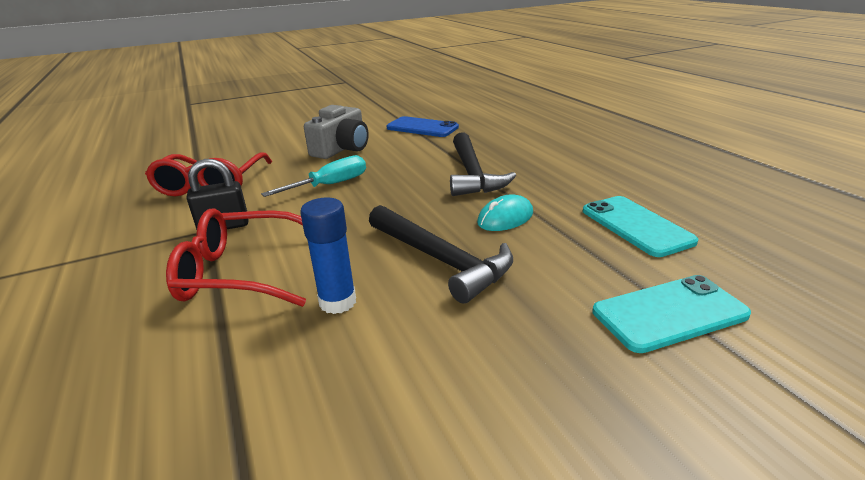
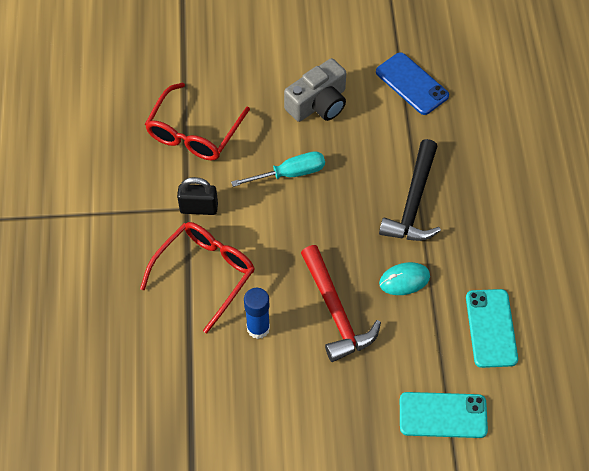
camera: 20 degrees right, 30 degrees up
red glasses [166,208,306,307] -> red glasses turned 105 degrees clockwise [140,222,255,333]
black hammer [369,205,513,304] -> red hammer [301,245,381,362]

